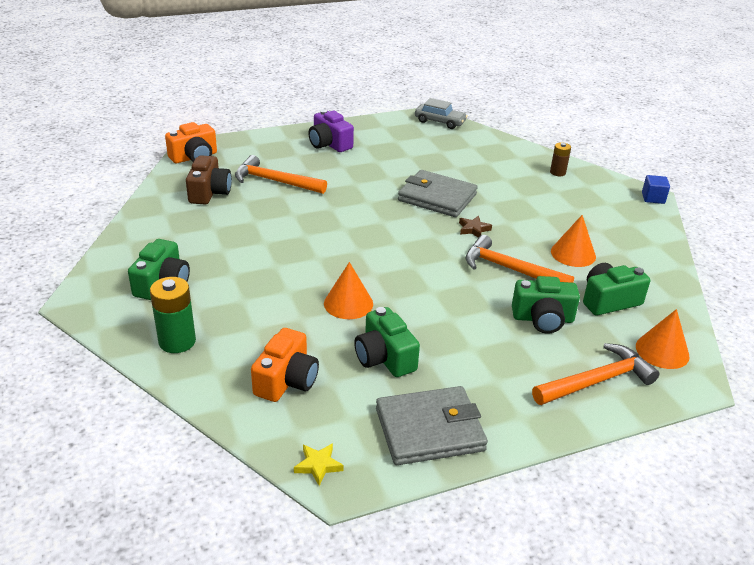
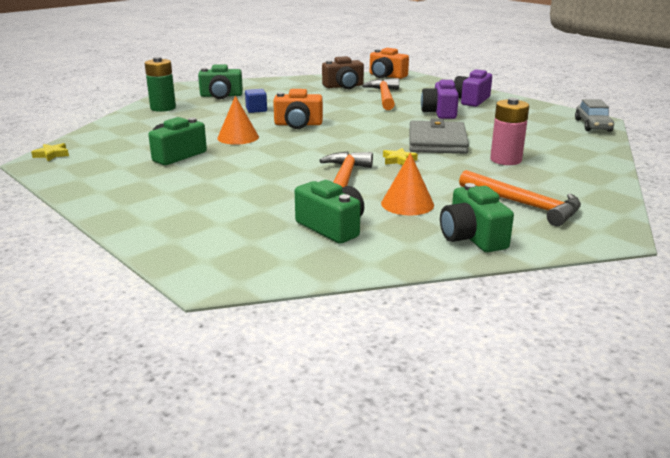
camera: 70 degrees right, 10 degrees down
orange camera [251,328,319,402] -> orange camera moved to [273,89,323,129]
grey wallet [376,386,488,465] -> none
brown star [459,216,492,238] -> yellow star [383,148,418,165]
green camera [512,276,580,334] -> green camera moved to [440,183,514,252]
orange hammer [532,343,659,405] -> orange hammer moved to [459,170,581,226]
brown battery [550,142,571,176] -> none
orange cone [636,309,689,369] -> none
blue cube [642,175,670,204] -> blue cube moved to [245,89,267,113]
none -> purple camera [421,79,459,119]
none -> pink battery [490,98,529,165]

